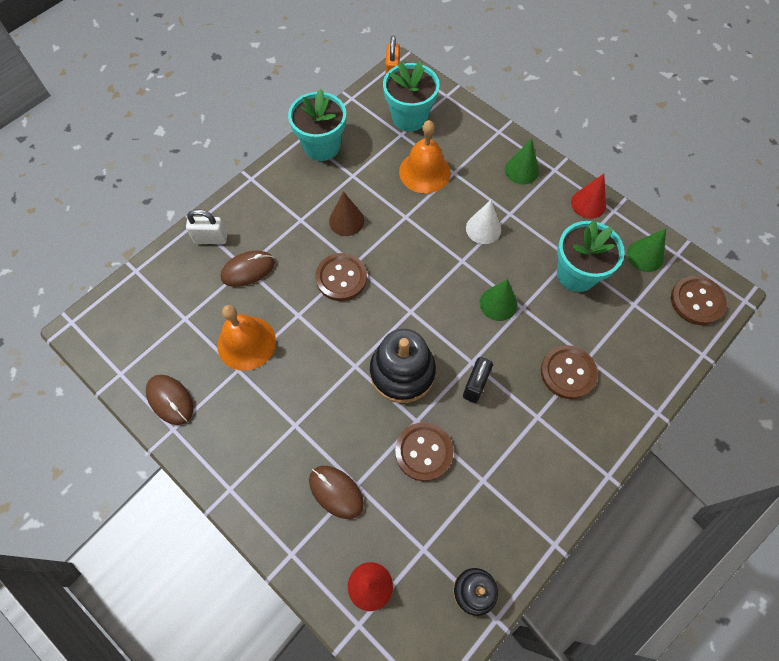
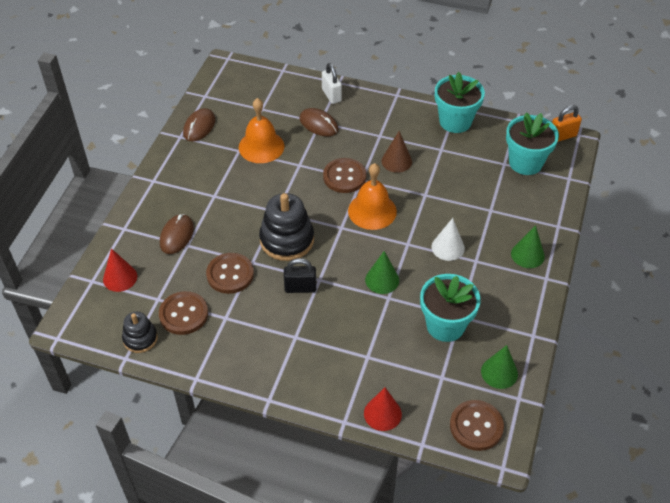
camera: 65 degrees right, 15 degrees down
orange bell [399,120,451,193] -> orange bell moved to [348,163,397,230]
brown button [541,345,598,399] -> brown button moved to [159,291,208,335]
red cone [571,174,606,219] -> red cone moved to [364,388,402,431]

